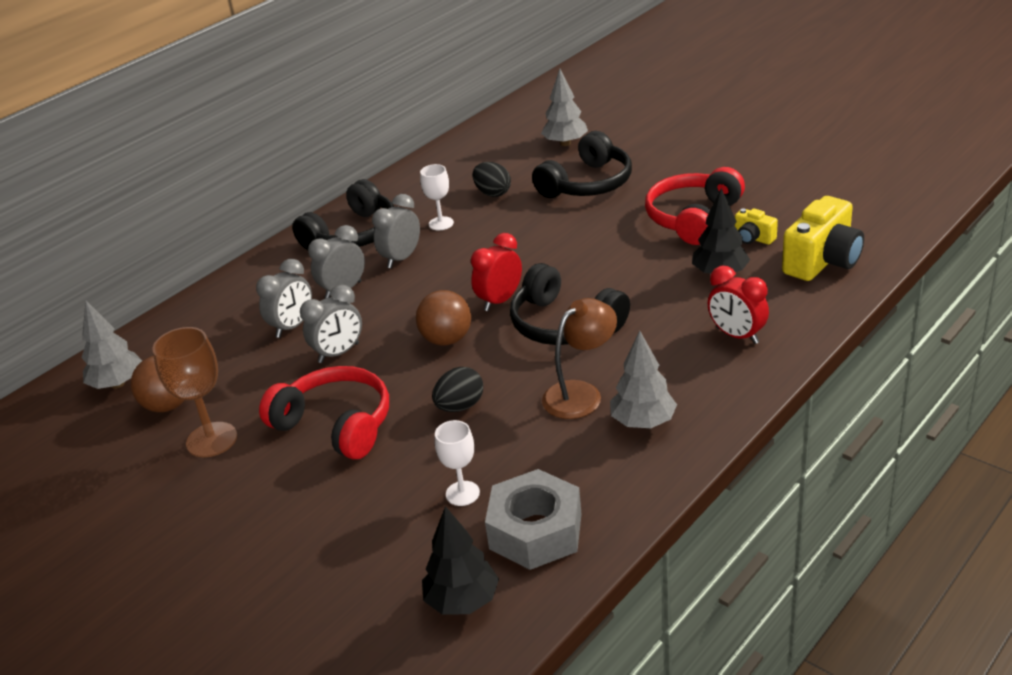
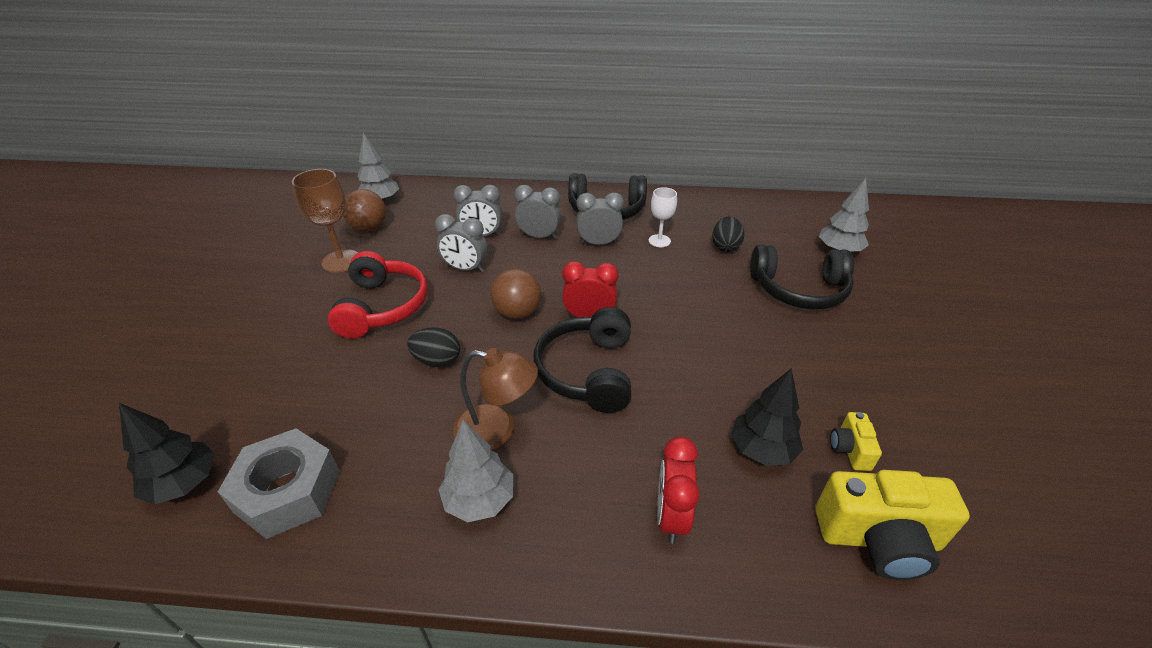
camera: 50 degrees right, 5 degrees up
white goblet [435,420,480,506] -> none
red headphones [645,167,745,245] -> none

